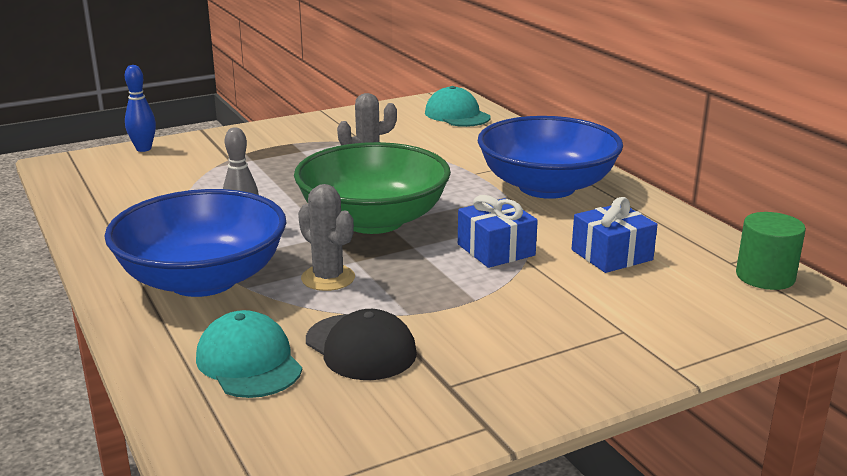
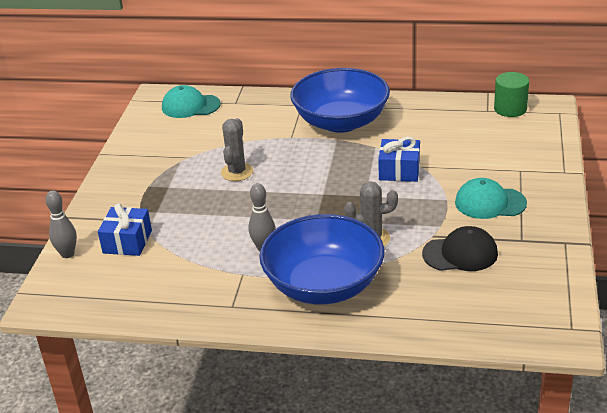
camera: 50 degrees left, 10 degrees up
blue bowling pin [125,65,156,152] -> grey bowling pin [46,190,77,258]
turquoise cap [196,310,302,398] -> turquoise cap moved to [455,178,527,219]
green bowl [294,142,451,234] -> none
blue gift [572,197,658,273] -> blue gift moved to [98,203,152,256]

